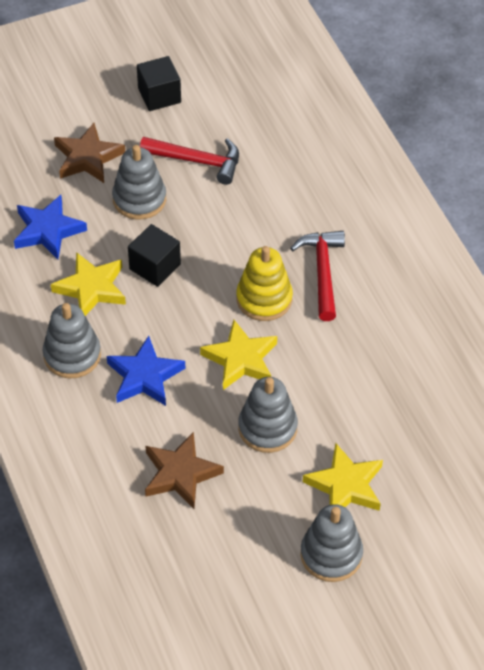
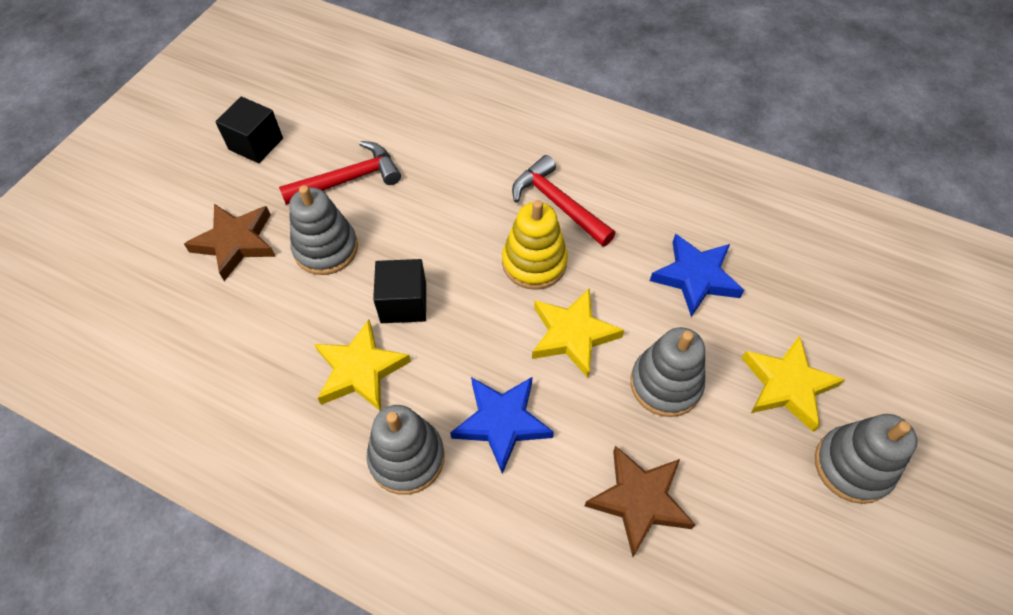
camera: 40 degrees left, 5 degrees up
blue star [14,195,87,259] -> blue star moved to [650,234,744,317]

